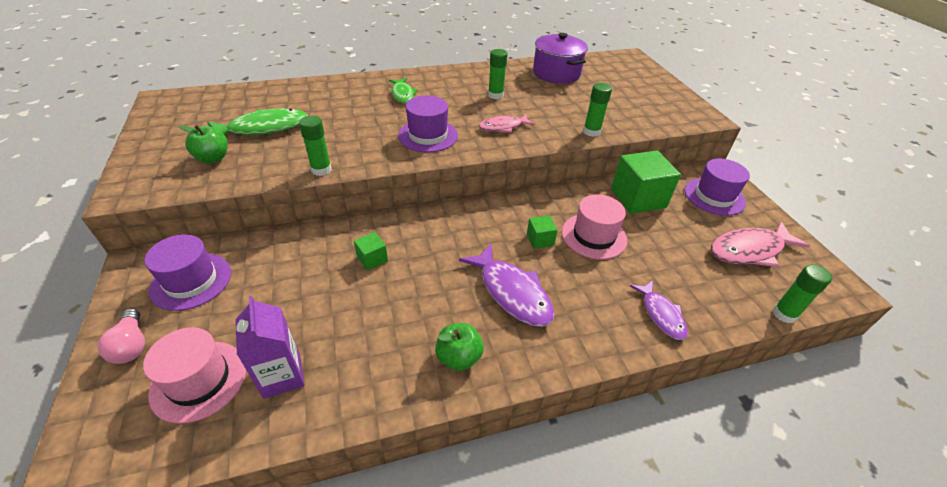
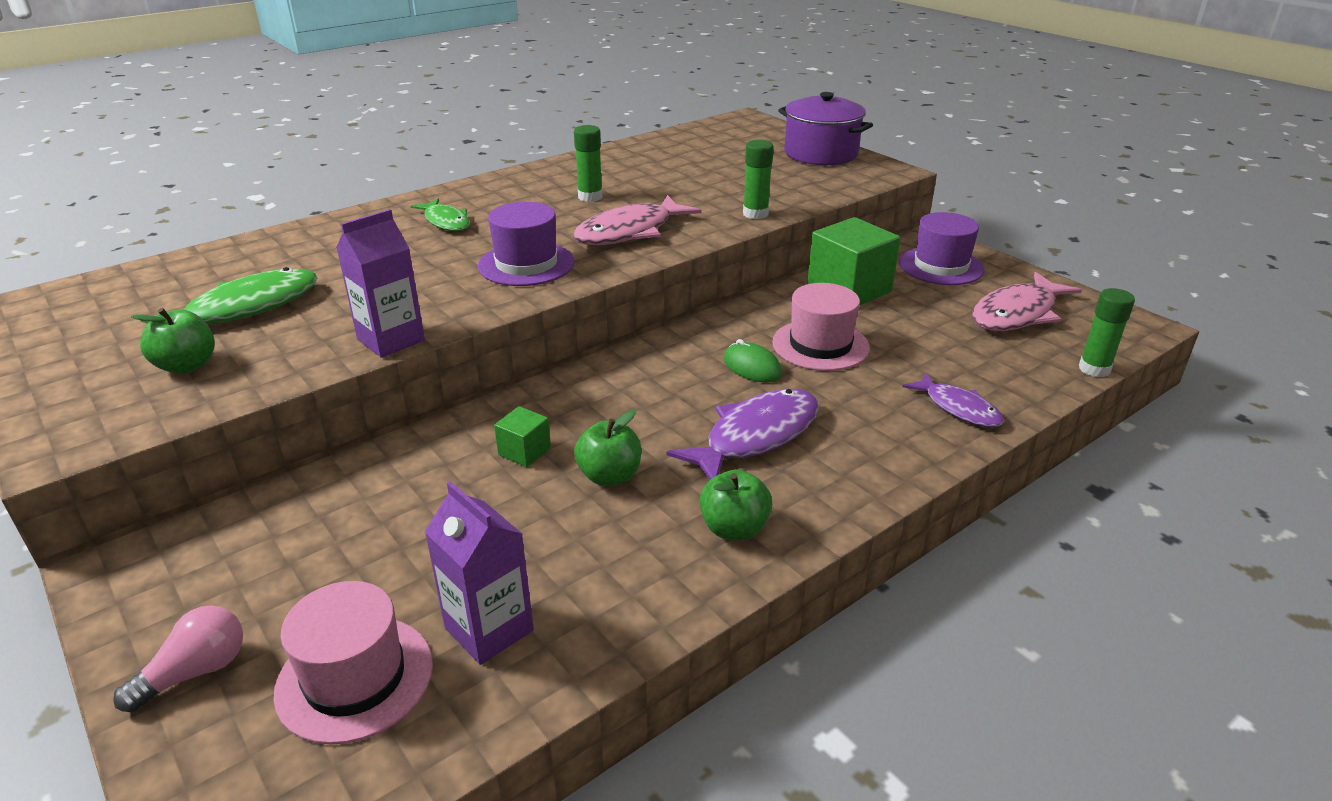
camera: 20 degrees left, 10 degrees down
pink light bulb [98,308,145,364] -> pink light bulb turned 90 degrees counterclockwise [113,605,243,712]
purple hat [144,234,231,311] -> none
green glue stick [299,116,332,176] -> purple carton [336,209,425,358]
purple fish [459,244,554,327] -> purple fish turned 75 degrees counterclockwise [667,389,819,480]
pink fish [479,114,535,133] -> pink fish [573,195,701,245], size x1.61
green cube [527,215,558,249] -> green mouse [724,339,782,383]
purple pot [533,33,588,84] -> purple pot moved to [778,92,873,165]
none -> green apple [574,410,641,486]

